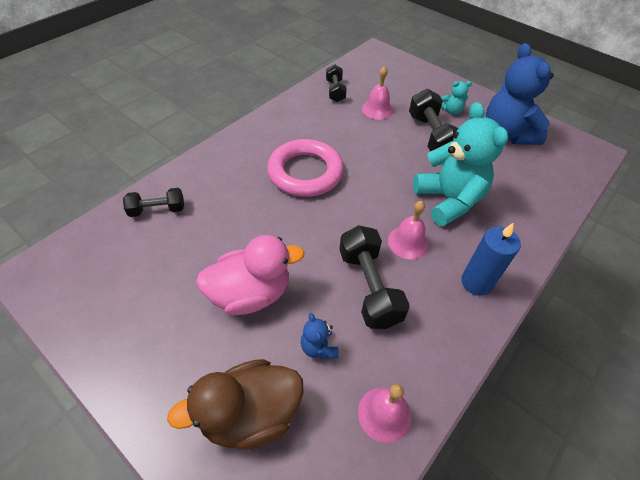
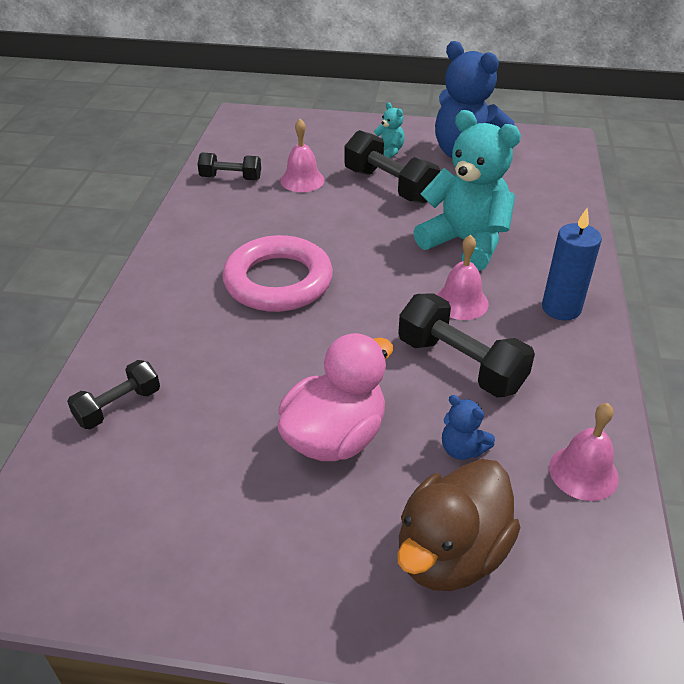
camera: 30 degrees left, 10 degrees down
black dumbbell [326,64,347,102] -> black dumbbell turned 45 degrees counterclockwise [198,152,261,180]
turquoise teddy bear [441,81,472,115] -> turquoise teddy bear turned 90 degrees counterclockwise [374,102,405,158]

